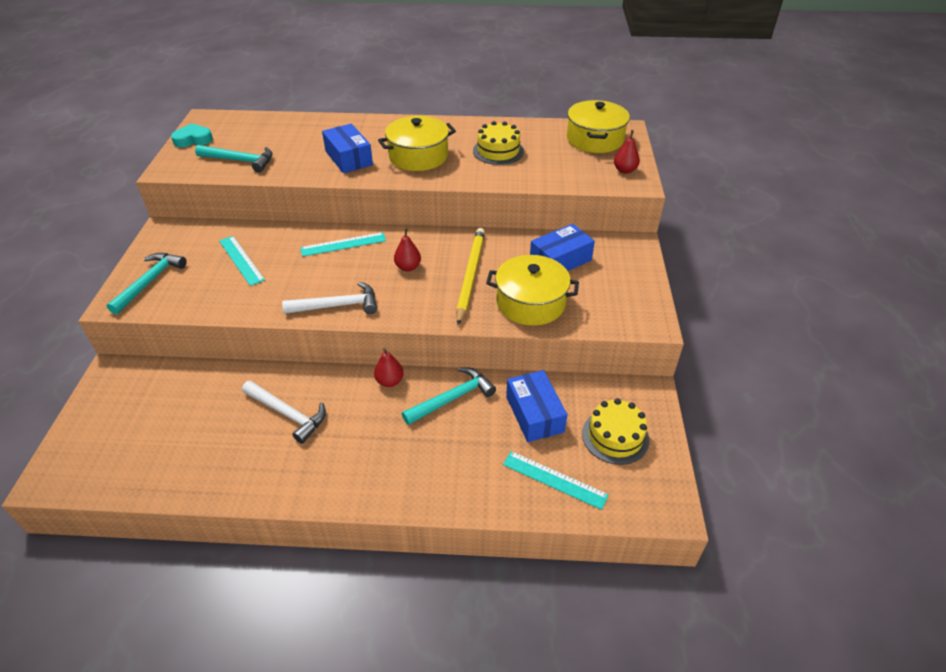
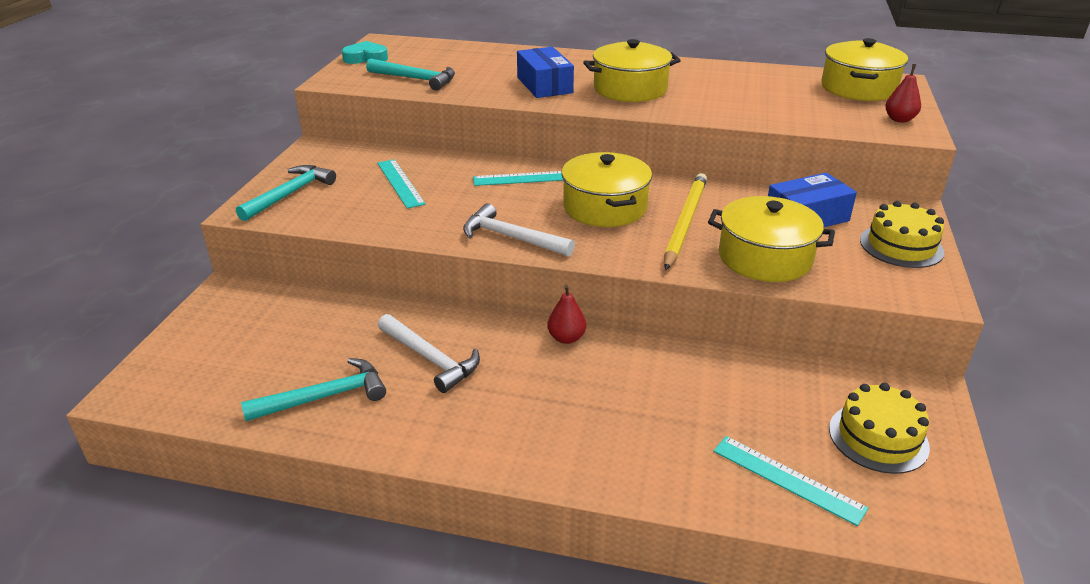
camera: 10 degrees right, 10 degrees down
white hammer [282,282,377,314] -> white hammer turned 150 degrees counterclockwise [463,203,575,257]
red pear [394,228,421,271] -> yellow pot [562,152,652,227]
turquoise hammer [402,367,496,425] -> turquoise hammer moved to [241,358,386,421]
yellow cake [473,121,524,165] -> yellow cake moved to [860,201,944,268]
blue box [506,370,567,442] -> none

